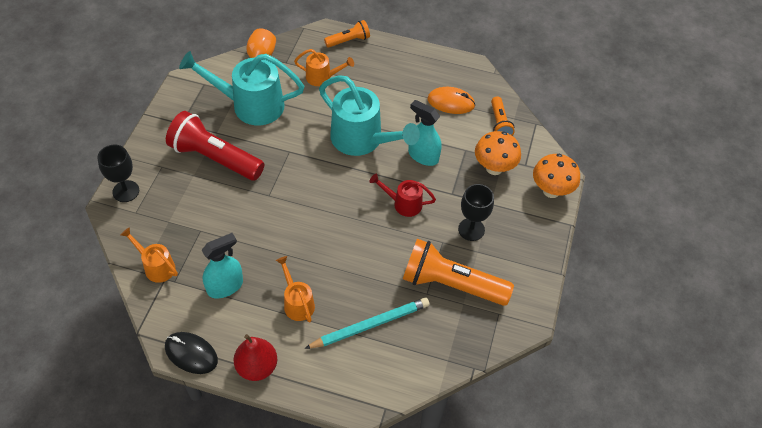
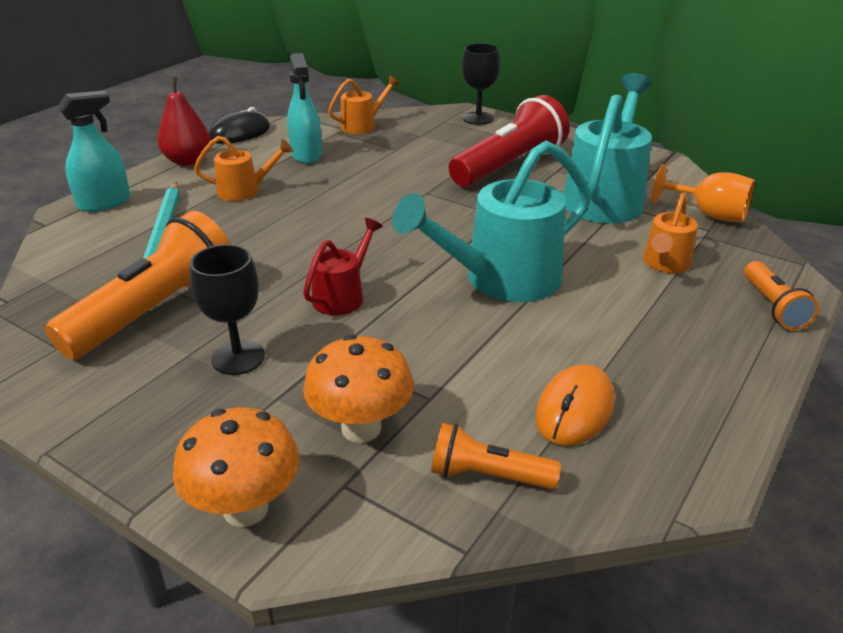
camera: 110 degrees right, 20 degrees down
turquoise spray bottle [408,100,442,166] -> turquoise spray bottle moved to [58,90,130,212]

